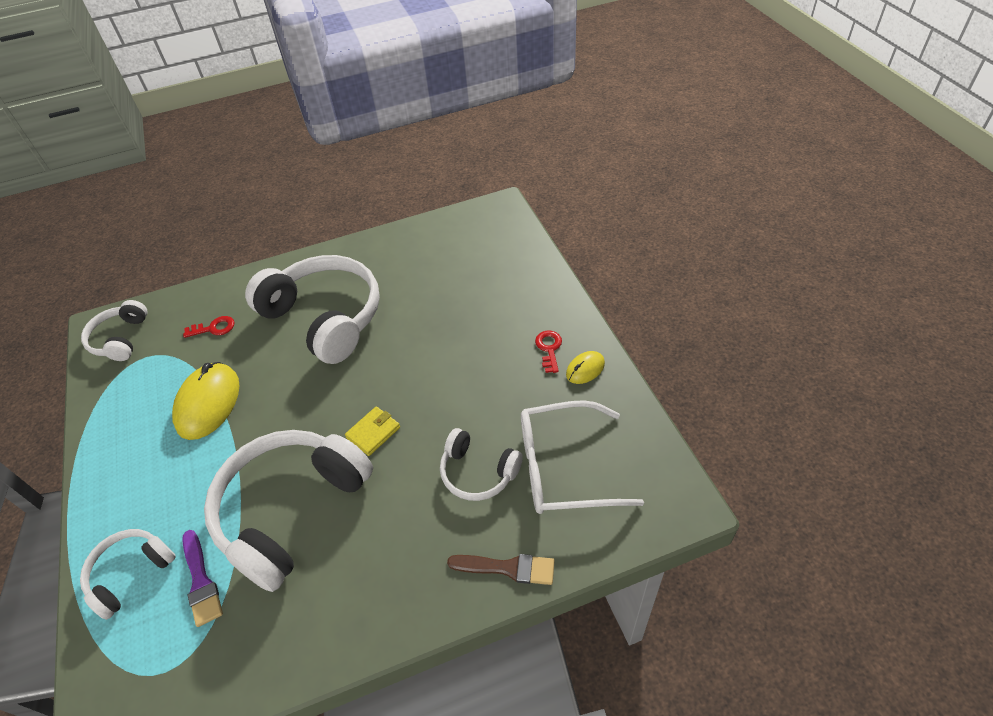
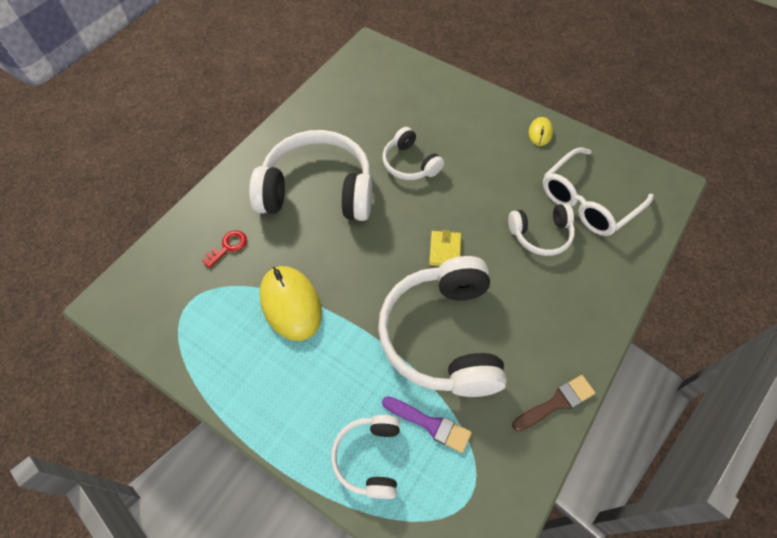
camera: 40 degrees left, 10 degrees up
white headphones [81,300,148,361] -> white headphones moved to [383,127,444,180]
brown brush [447,554,555,585] -> brown brush moved to [512,375,596,431]
red key [535,331,562,373] -> none

